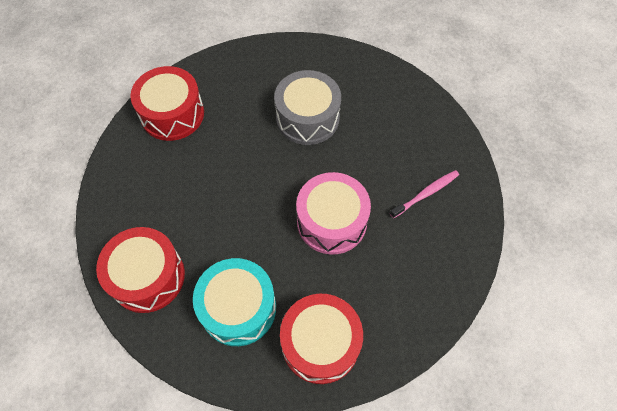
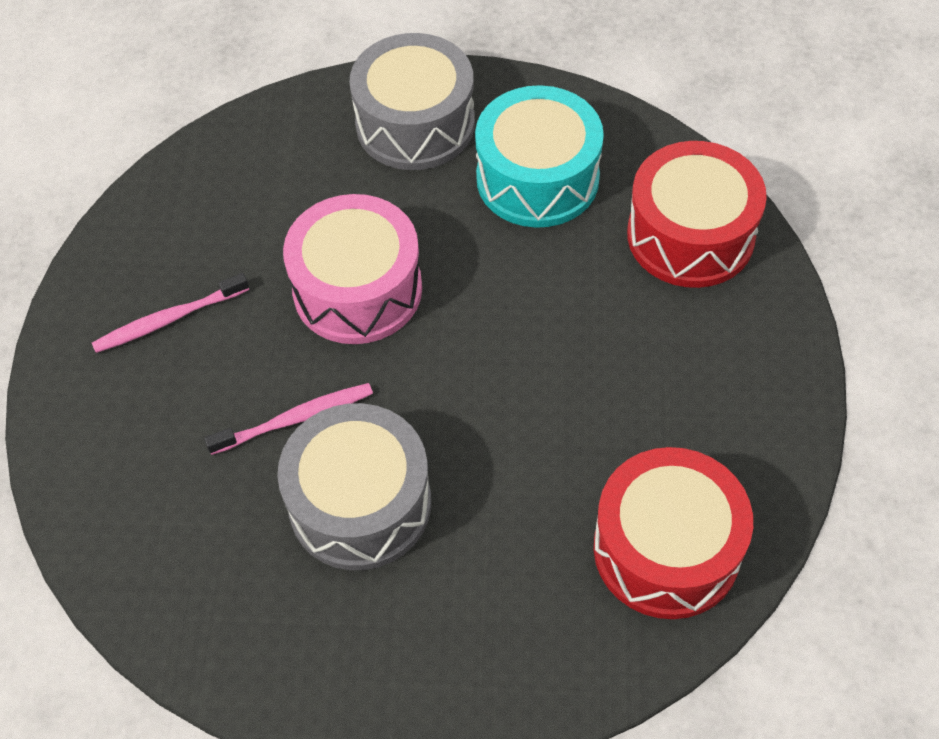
camera: 170 degrees left, 5 degrees down
red drum [280,293,363,384] -> grey drum [349,33,475,170]
none -> pink toothbrush [204,383,373,455]

